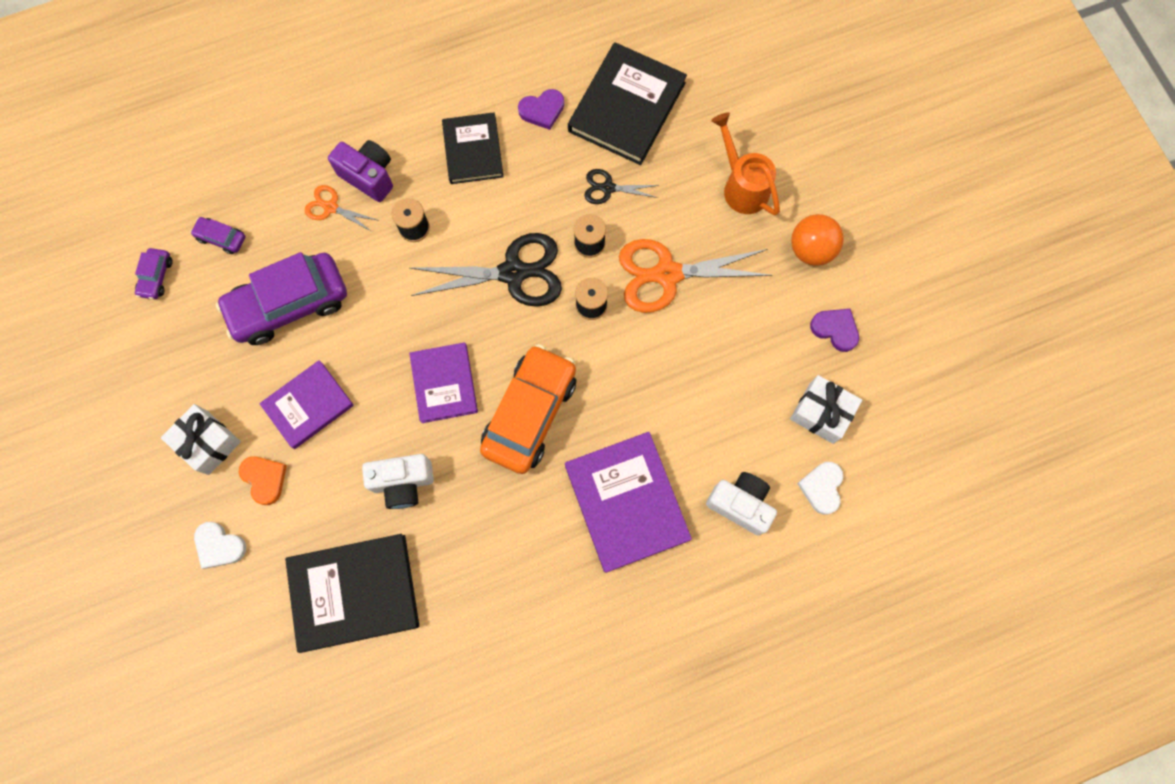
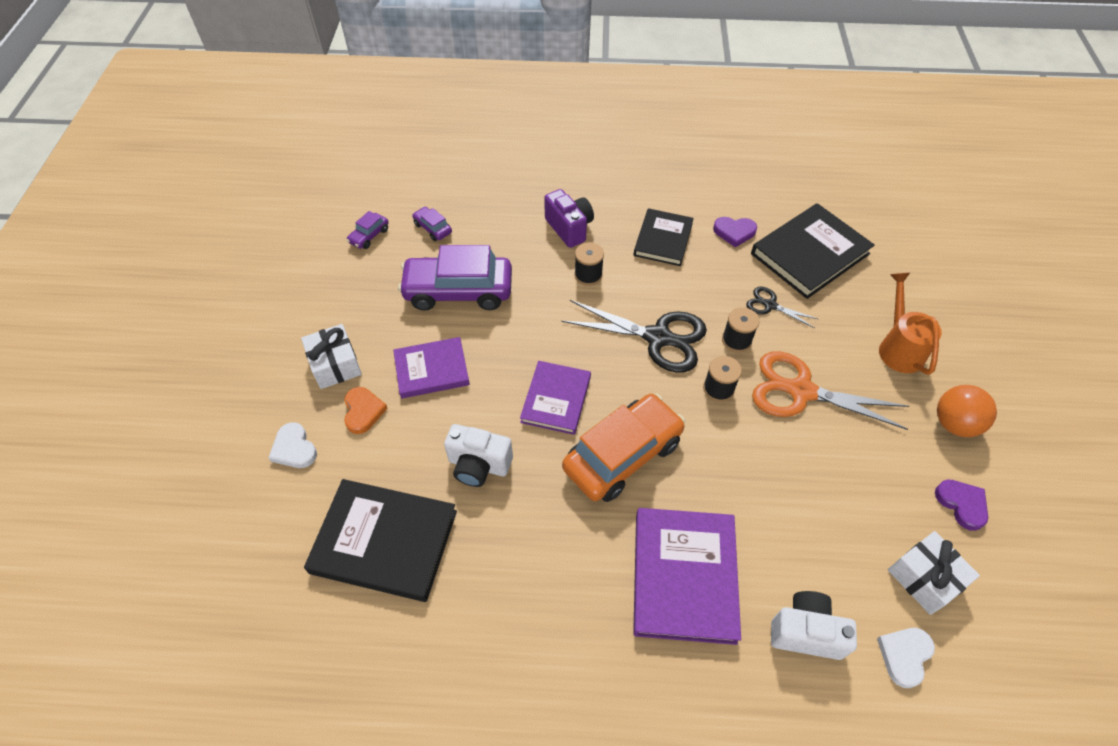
camera: 25 degrees right, 20 degrees down
orange scissors [305,185,377,232] -> none
white camera [706,472,777,535] -> white camera turned 45 degrees counterclockwise [771,591,857,660]

